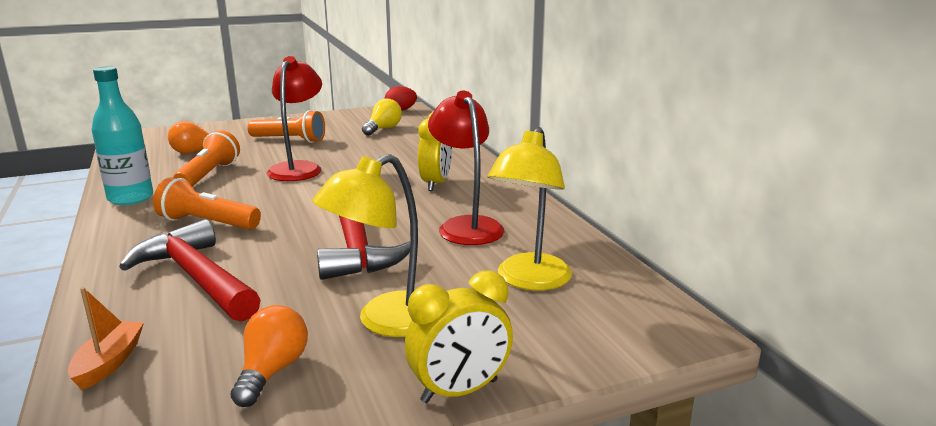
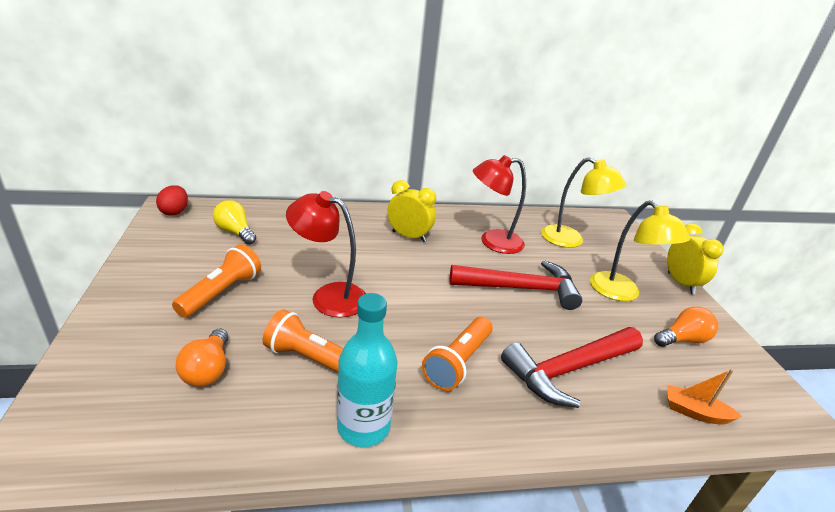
camera: 80 degrees left, 10 degrees up
orange light bulb [230,305,308,407] -> orange light bulb turned 135 degrees clockwise [654,307,718,347]

